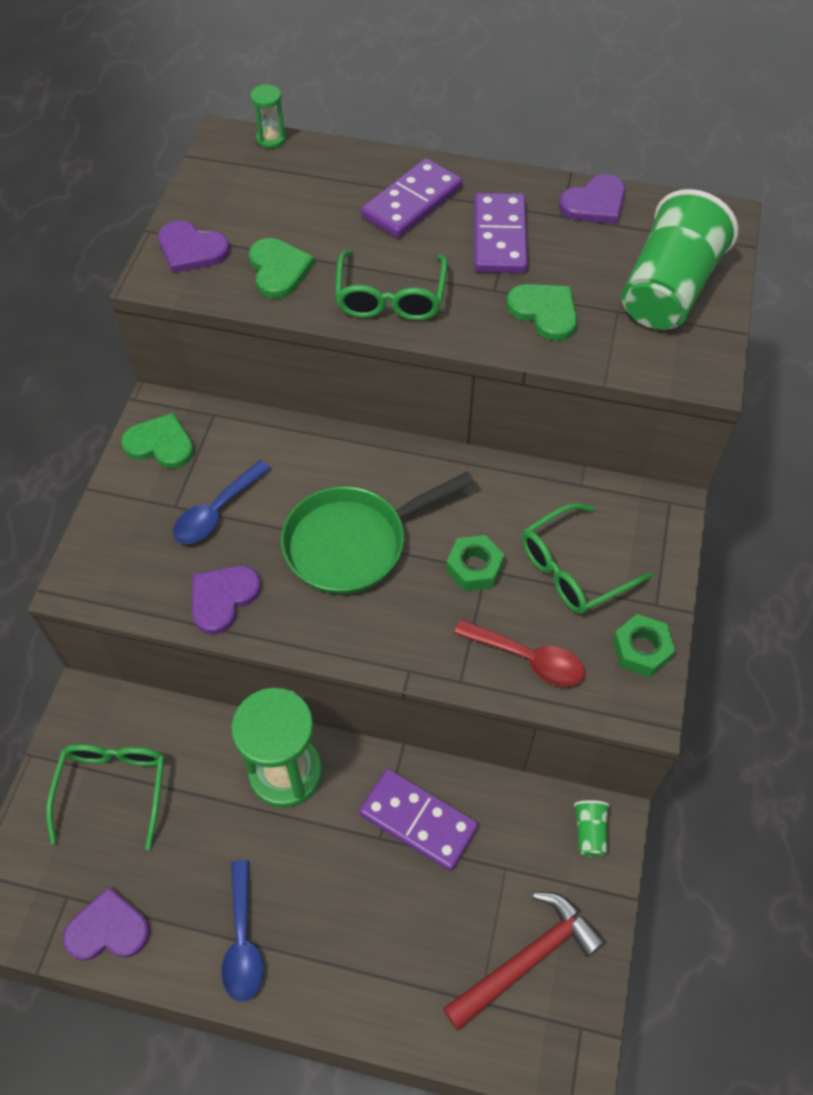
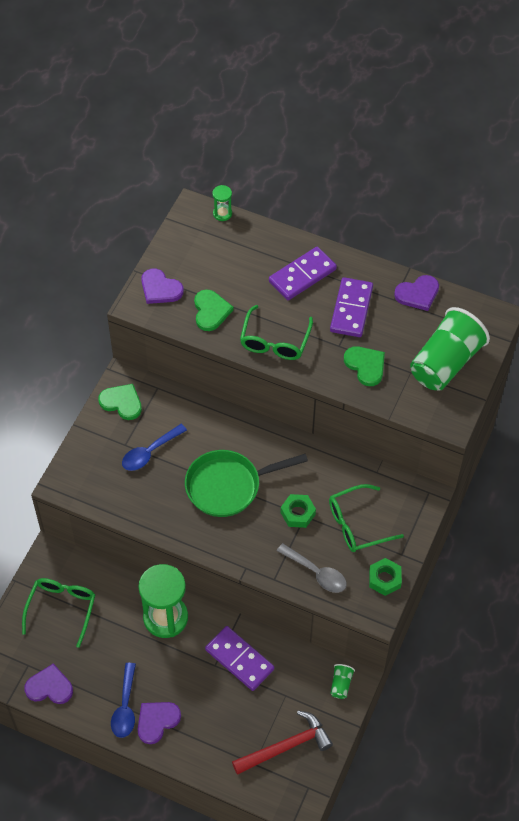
camera: 10 degrees right, 0 degrees up
purple heart [192,566,261,634] -> purple heart moved to [137,702,181,744]
red spoon [454,619,585,687] -> grey spoon [277,543,347,593]

